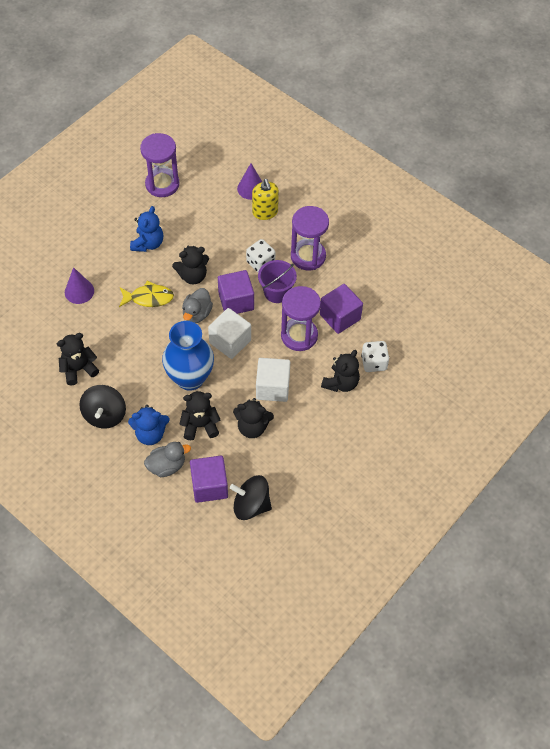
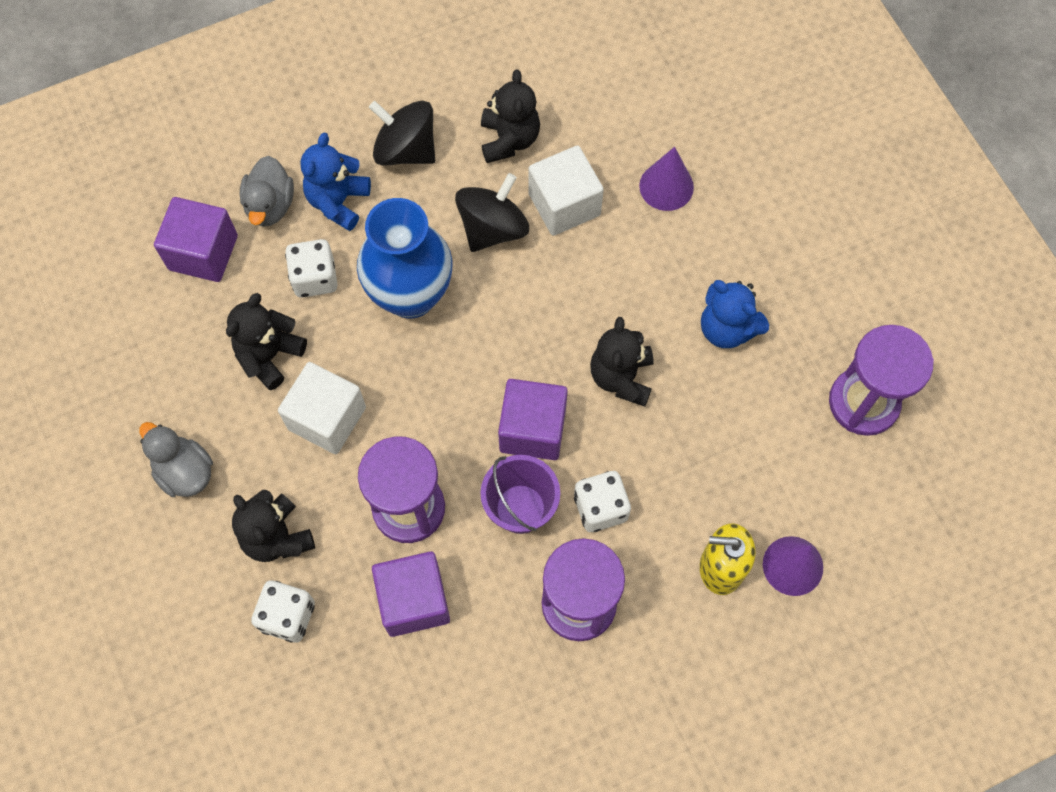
camera: 115 degrees right, 10 degrees up
yellow fish [119,281,174,307] -> none
black teddy bear [180,391,221,440] -> white dice [285,239,338,298]
grey duck [182,288,213,323] -> grey duck moved to [139,422,213,497]
white cube [208,308,251,359] -> white cube moved to [529,145,604,236]
black spinning top [230,475,272,520] -> black spinning top moved to [455,173,529,252]

